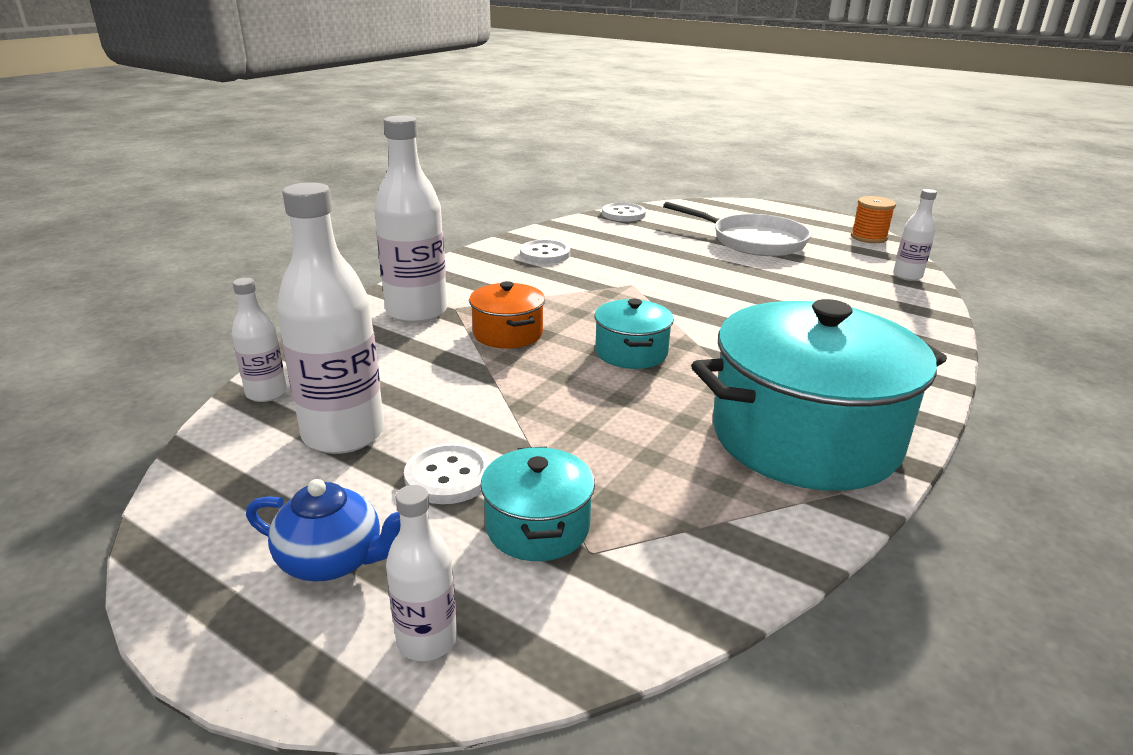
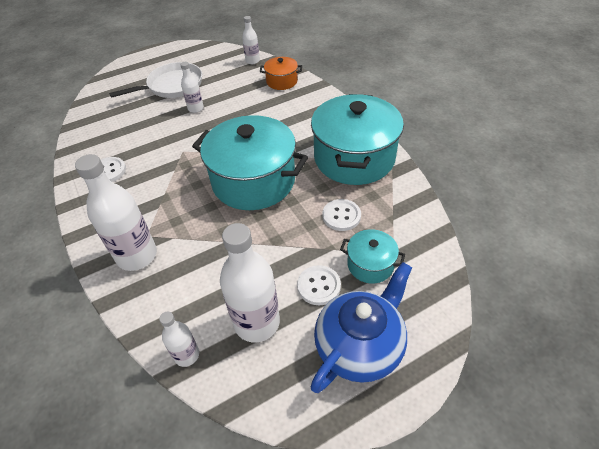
camera: 60 degrees left, 20 degrees up
blue teapot [246,479,400,582] -> blue teapot [311,262,412,393], size x1.75
white bottle [386,485,457,661] -> white bottle moved to [180,62,204,113]
orange pot [469,281,545,349] -> orange pot moved to [260,57,302,90]
turquoise pot [595,299,674,369] -> turquoise pot [192,115,308,210], size x2.13
white button [602,203,646,222] -> white button moved to [323,199,361,231]
orange spool [851,196,896,243] -> none

